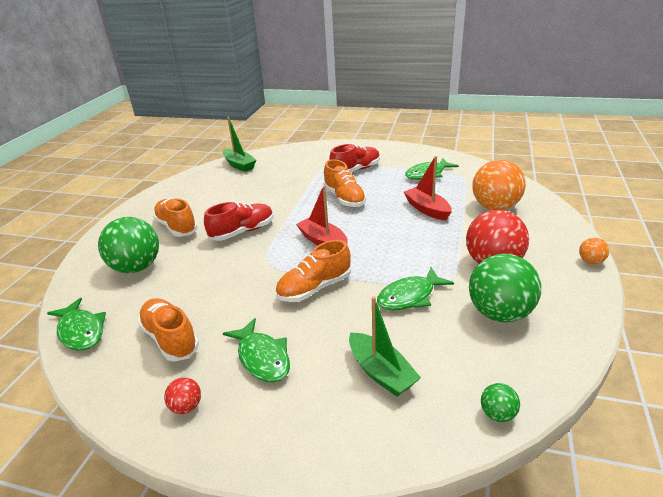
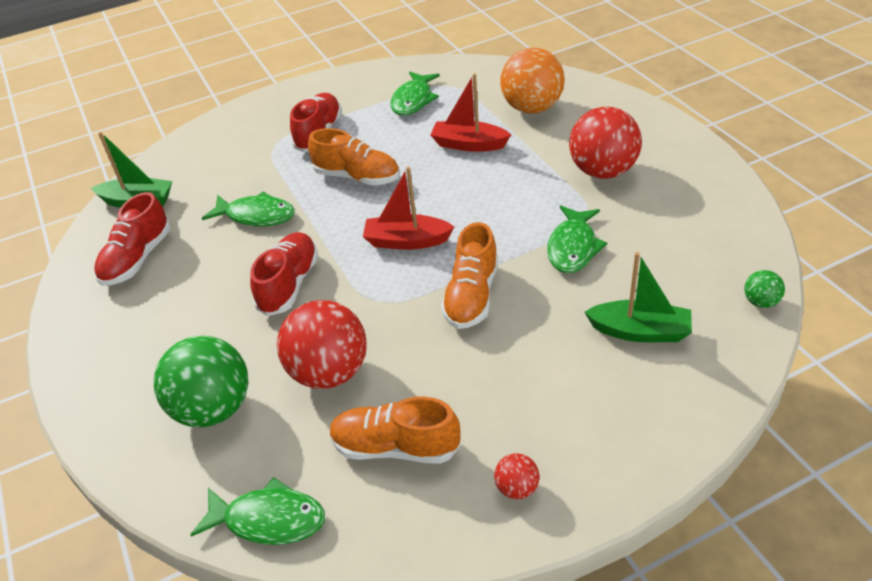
camera: 40 degrees left, 10 degrees up
orange shoe [153,198,198,237] -> none
green fish [223,318,290,383] -> green fish moved to [202,192,295,226]
green ball [469,254,541,322] -> none
orange ball [579,238,609,264] -> none
none -> red shoe [94,192,171,286]
none -> red ball [277,300,366,389]

